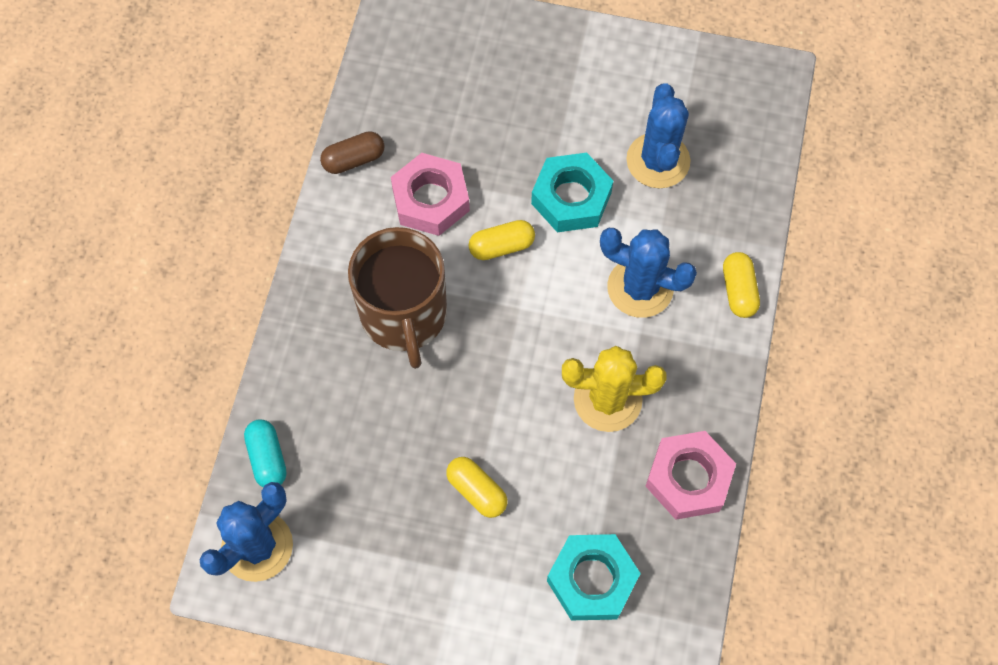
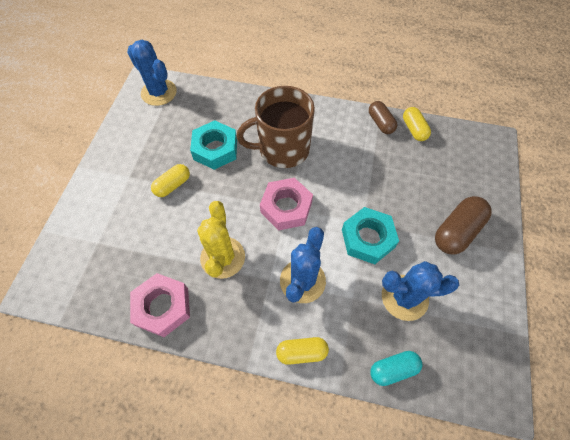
camera: 90 degrees right, 5 degrees down
turquoise capsule [244,420,287,487] -> turquoise capsule moved to [370,351,422,386]
pink nut [391,153,470,236] -> pink nut moved to [260,178,313,231]
yellow capsule [469,220,535,260] -> yellow capsule moved to [403,107,431,141]
turquoise nut [547,534,641,620] -> turquoise nut moved to [190,120,237,170]
none -> brown capsule [435,196,491,254]

